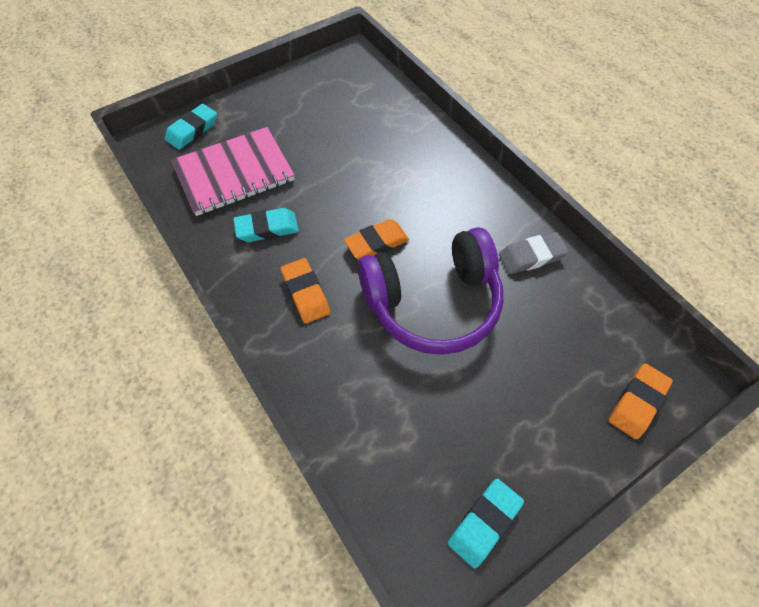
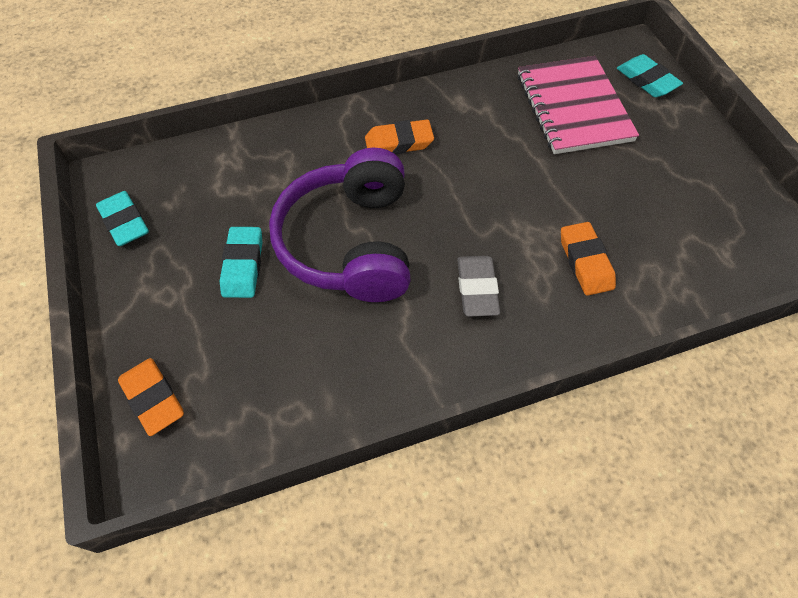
camera: 105 degrees right, 0 degrees up
turquoise eraser [233,208,299,242] -> turquoise eraser moved to [220,227,263,298]
orange eraser [344,219,409,259] -> orange eraser moved to [561,222,616,296]
grey eraser [499,232,569,274] -> grey eraser moved to [457,256,500,317]

